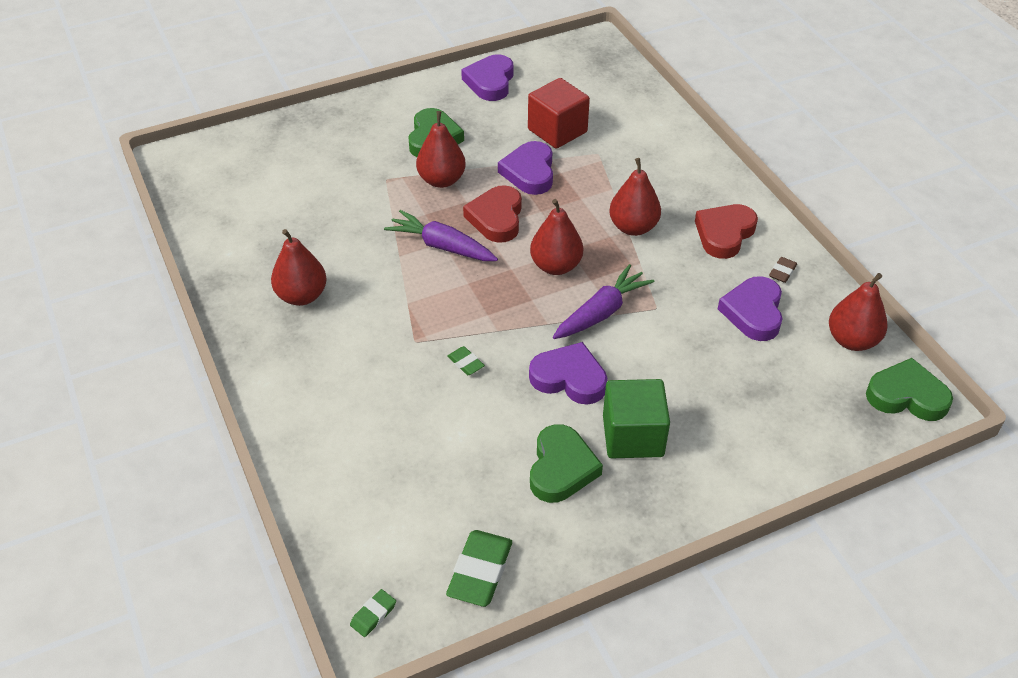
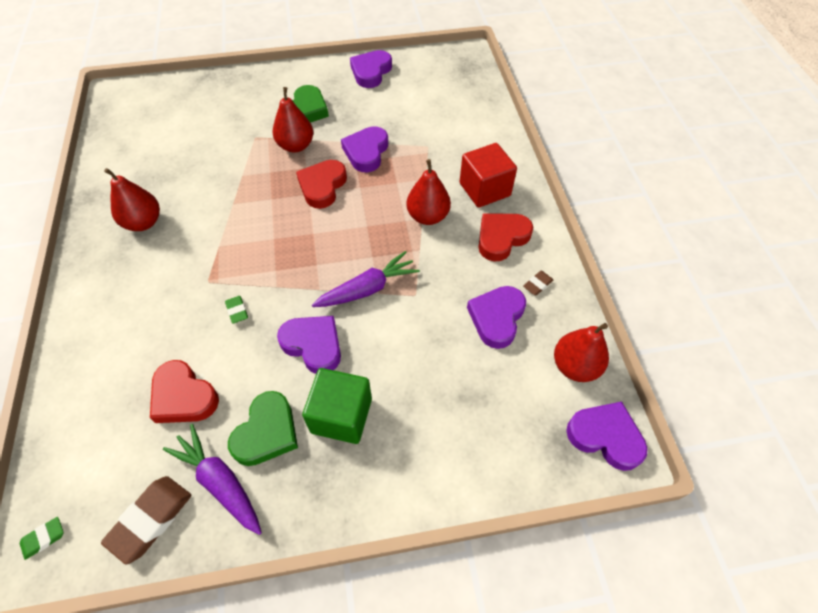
camera: 15 degrees right, 10 degrees up
purple carrot [384,210,498,261] -> purple carrot moved to [163,424,262,535]
green eraser [446,530,512,607] -> brown eraser [101,476,191,565]
red cube [528,78,590,149] -> red cube moved to [460,143,517,208]
red pear [530,199,583,275] -> none
green heart [866,358,953,421] -> purple heart [566,401,648,471]
none -> red heart [150,360,219,423]

